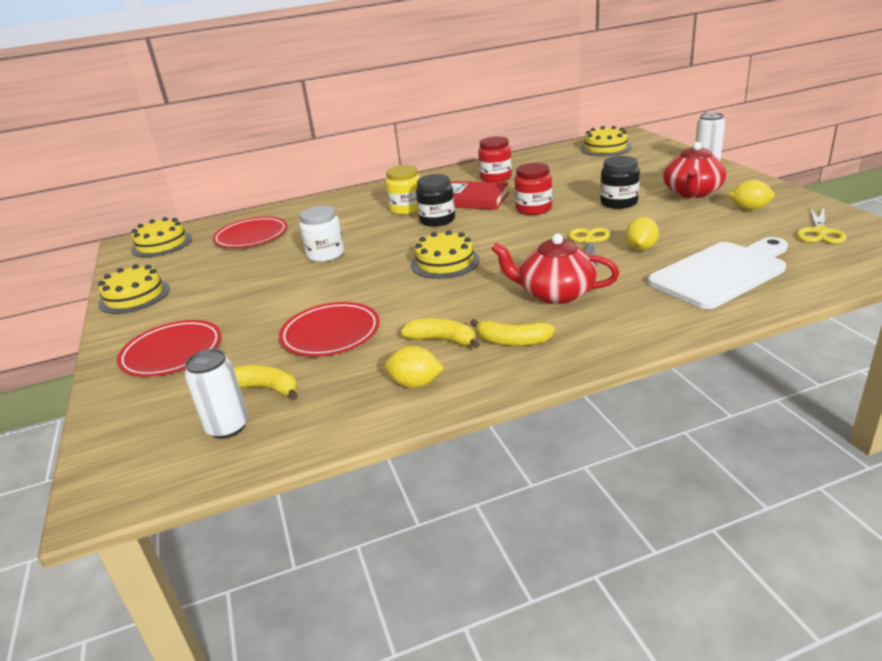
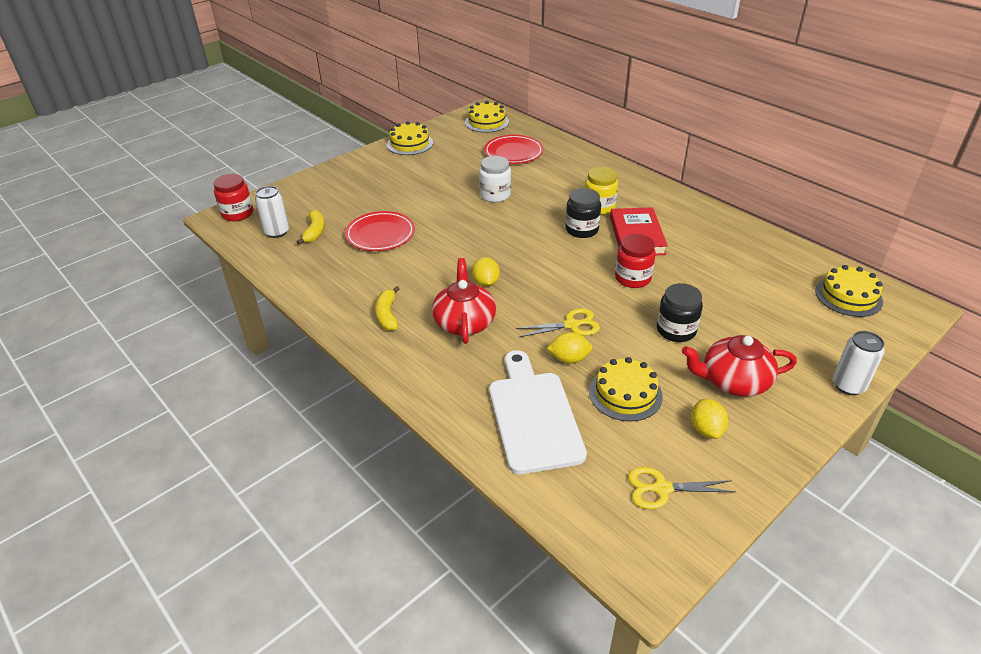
camera: 65 degrees right, 10 degrees up
red plate [117,320,222,377] -> none
yellow lemon [385,346,444,388] -> yellow lemon moved to [472,257,500,287]
yellow banana [401,318,480,348] -> none
yellow cake [411,230,480,279] -> yellow cake moved to [589,357,663,422]
red jar [478,136,512,182] -> red jar moved to [213,174,253,221]
white cutting board [648,237,788,309] -> white cutting board turned 135 degrees counterclockwise [489,350,587,474]

